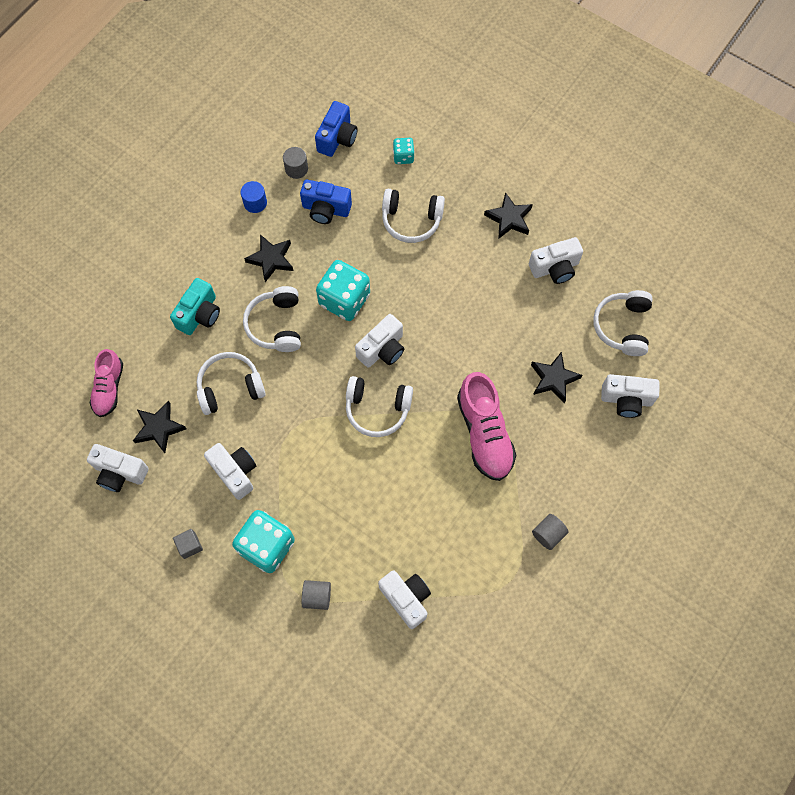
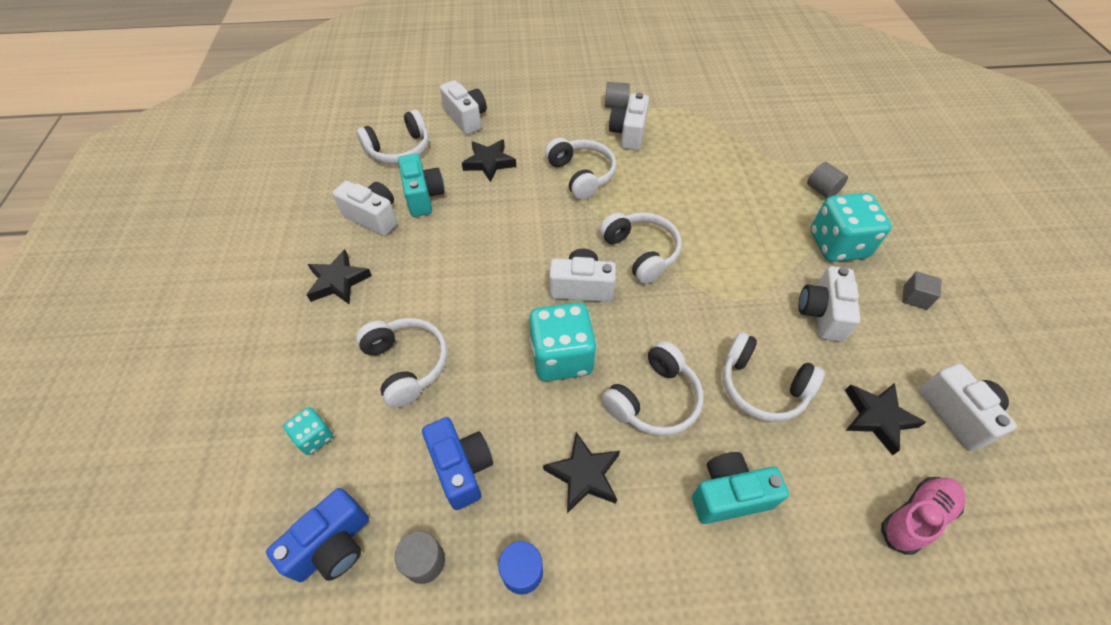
camera: 130 degrees left, 15 degrees down
blue camera [315,101,357,157] -> blue camera turned 150 degrees clockwise [266,488,369,582]
white camera [378,570,431,629] -> white camera moved to [609,93,649,150]
pink shoe [457,372,517,481] -> white headphones [545,138,616,200]
none -> turquoise camera [398,154,445,217]

